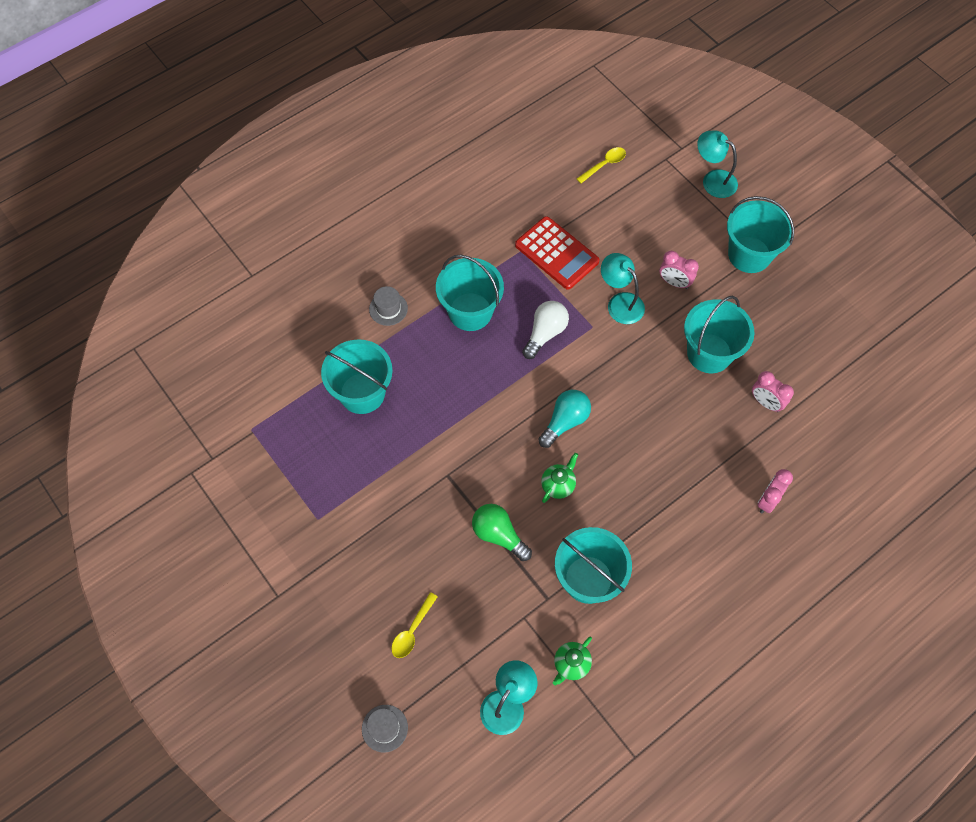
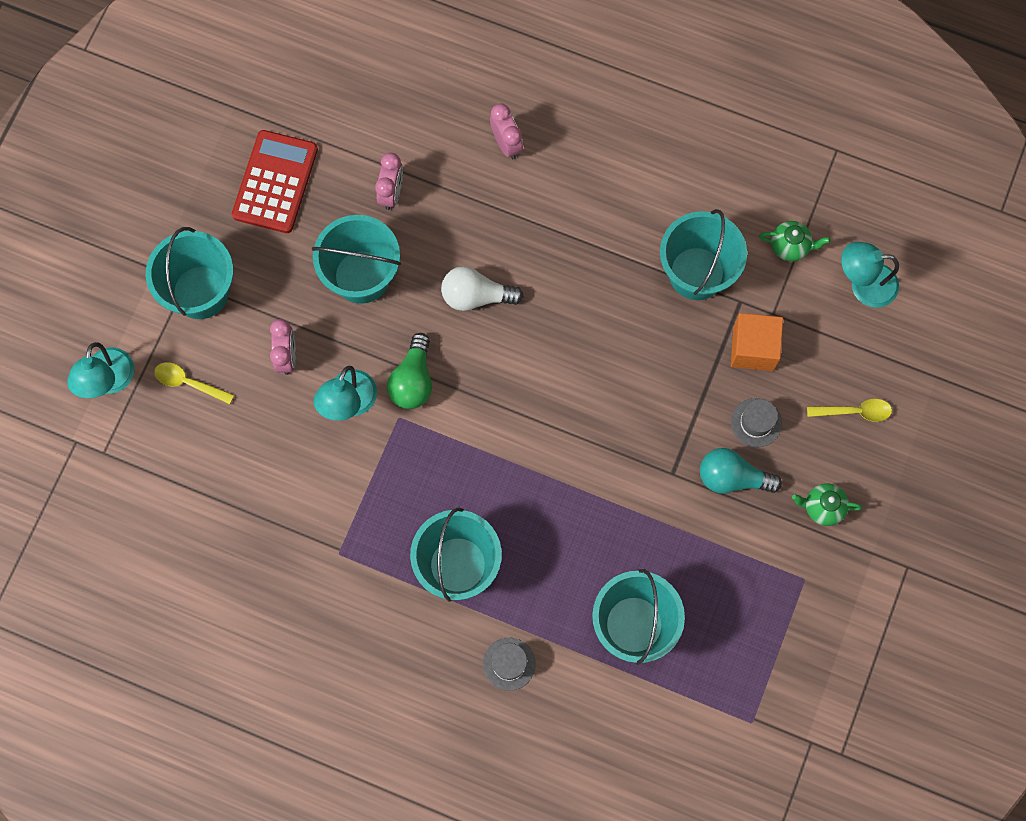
camera: 120 degrees left, 10 degrees up
grey hat [362,705,408,752] -> grey hat moved to [731,398,782,447]
green light bulb [472,504,532,561] -> green light bulb moved to [387,333,432,409]
red calculator [515,216,600,290] -> red calculator moved to [232,130,318,233]
white light bulb [522,301,569,359] -> white light bulb moved to [441,266,524,311]
turquoise light bulb [538,390,591,448] -> turquoise light bulb moved to [700,448,782,494]
green teapot [541,453,578,503] -> green teapot moved to [792,483,862,526]
yellow spoon [577,147,626,183] -> yellow spoon moved to [154,362,234,404]
pink clock [757,469,793,513] -> pink clock turned 120 degrees counterclockwise [490,103,523,160]
none -> orange cube [731,313,783,371]

